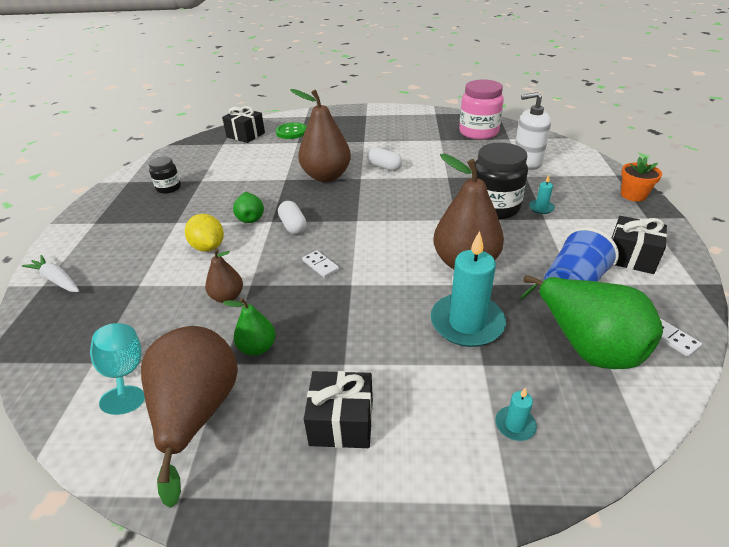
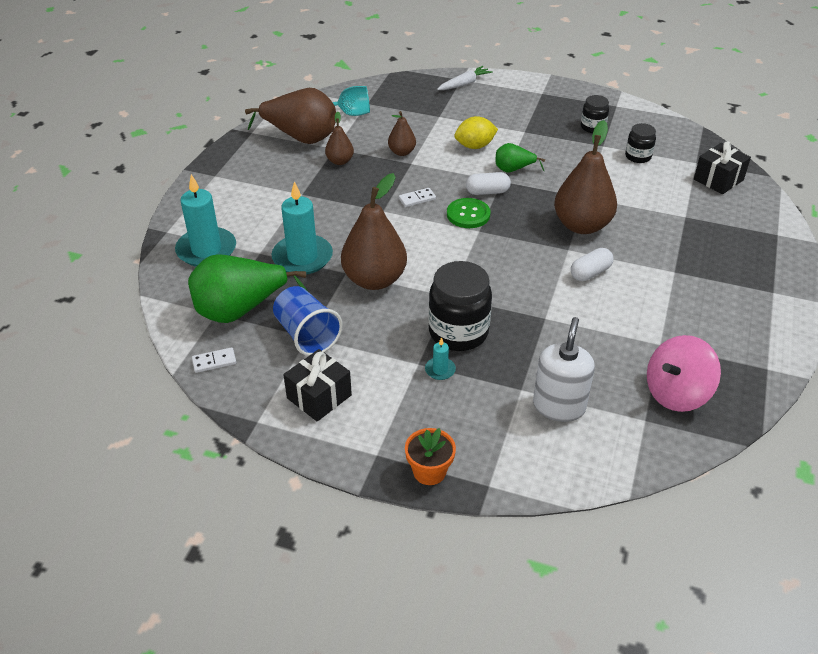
camera: 105 degrees right, 5 degrees up
green pear [223,298,276,356] -> brown pear [325,111,354,165]
green button [276,122,307,139] -> green button moved to [447,198,490,228]
black gift [304,371,373,448] -> none
pink jar [459,79,504,140] -> pink spinning top [647,335,721,412]
turquoise candle [495,387,537,441] -> turquoise candle [175,174,236,266], size x2.25
none -> black jar [625,123,656,163]

